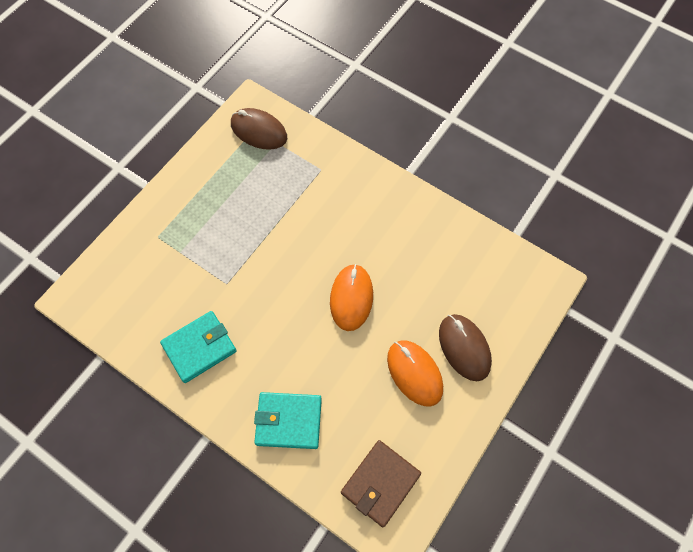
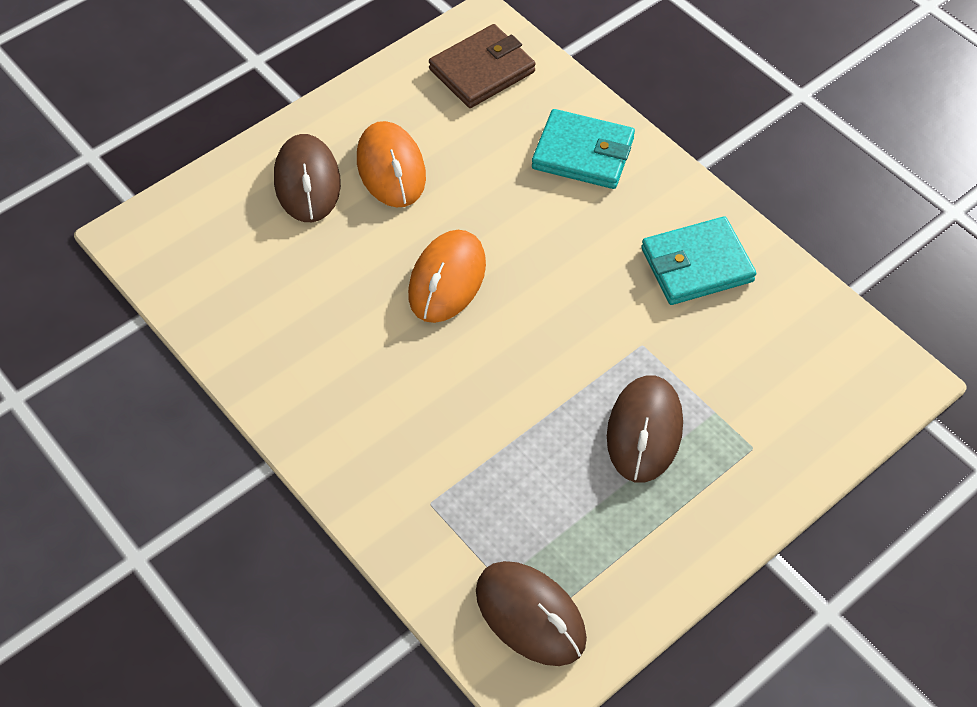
camera: 165 degrees left, 10 degrees down
none -> brown mouse [607,375,683,483]

